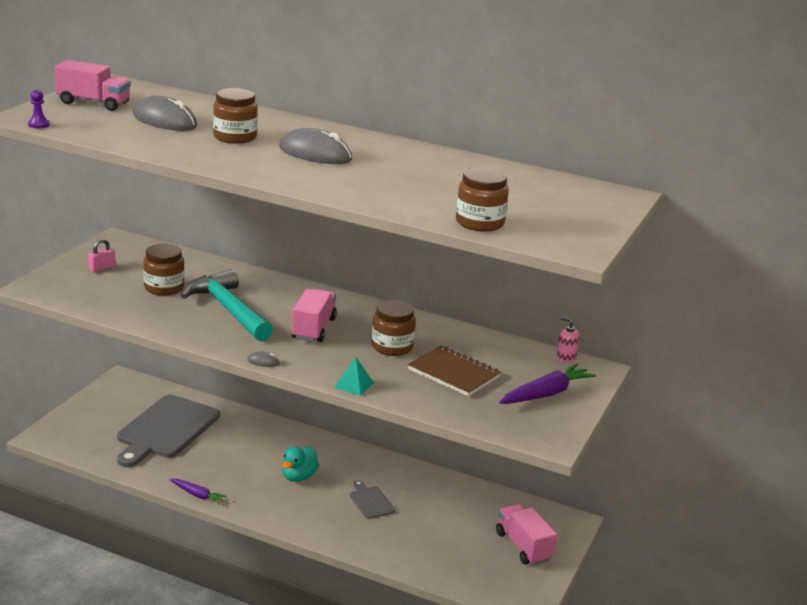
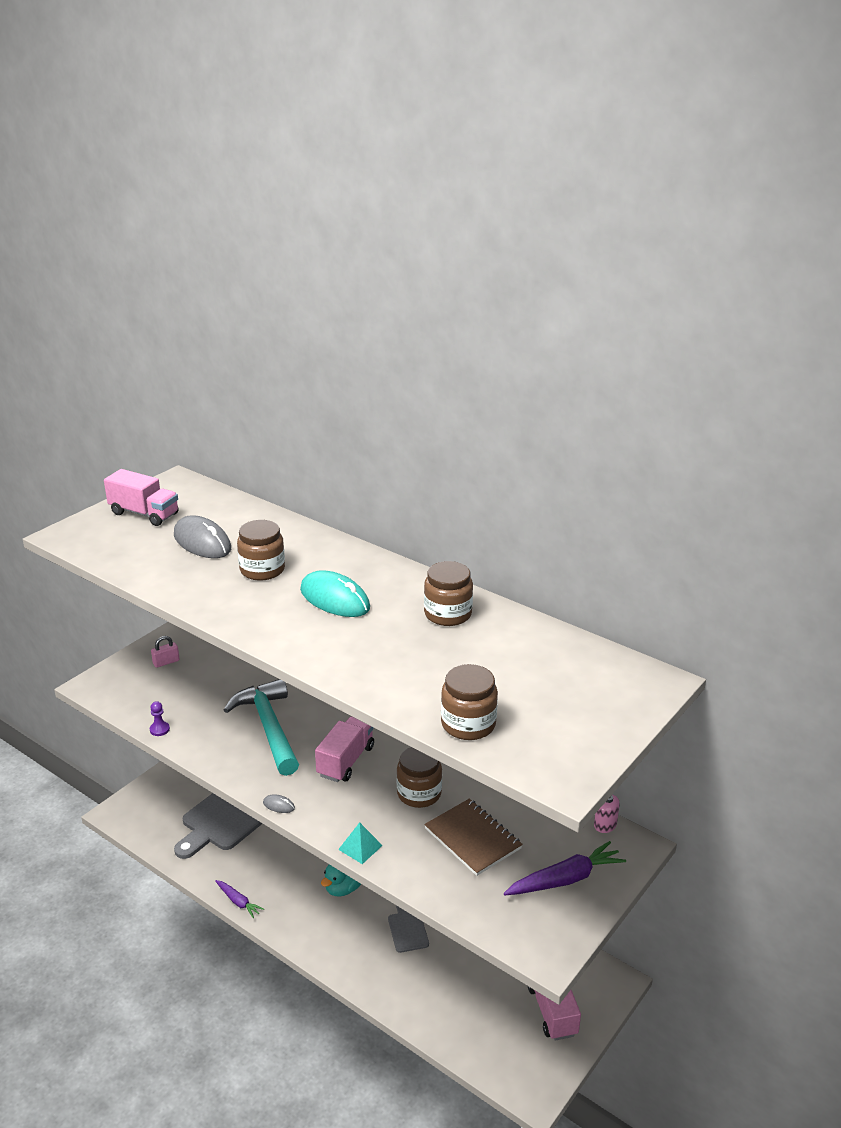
camera: 15 degrees right, 5 degrees up
purple pawn [28,90,49,129] -> purple pawn moved to [150,701,170,736]
brown jar [143,244,185,296] -> brown jar moved to [424,561,473,626]
grey mouse [279,128,352,164] -> turquoise mouse [300,570,370,617]

